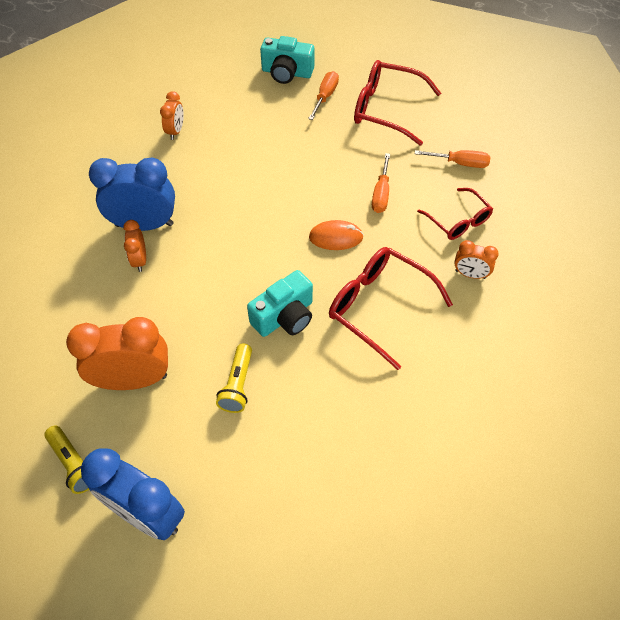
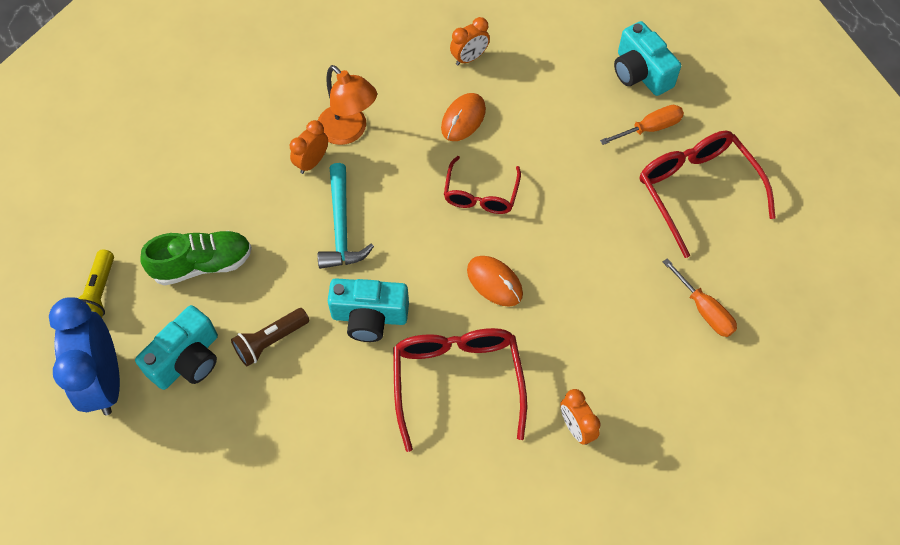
camera: 45 degrees right, 5 degrees up
orange clock [66,317,168,390] -> green shoe [140,231,252,286]
blue clock [89,158,175,231] -> orange lamp [318,65,377,145]
yellow flashlight [216,344,252,413] -> brown flashlight [231,308,309,366]
orange screwdriver [372,153,390,213] -> none
red glasses [417,188,493,240] -> red glasses moved to [444,156,521,214]
none -> turquoise camera [135,305,218,390]
none -> turquoise hammer [318,163,374,269]
none -> orange mouse [441,93,486,141]

